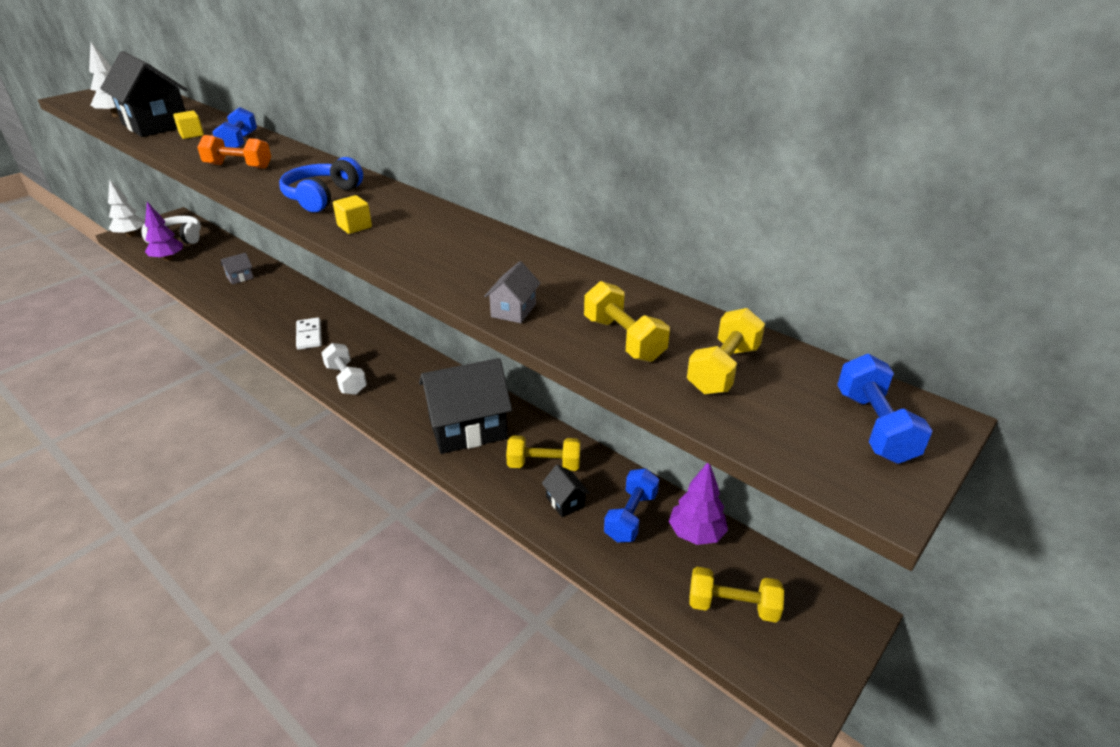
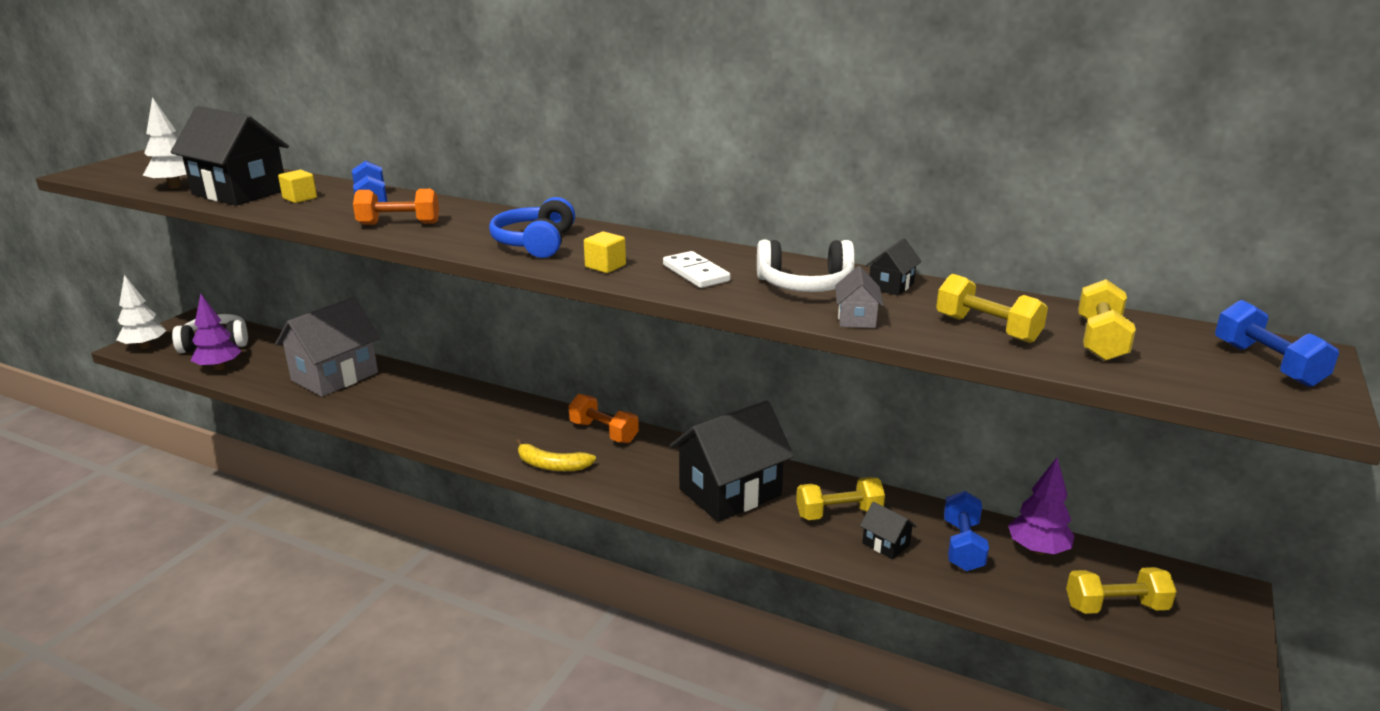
camera: 15 degrees left, 10 degrees down
grey house [221,253,253,284] -> grey house [275,297,380,397], size x2.36
white domino [296,317,322,350] -> white domino moved to [663,251,730,288]
white dumbbell [321,343,367,395] -> yellow banana [516,439,596,471]
none -> orange dumbbell [569,394,639,443]
none -> white headphones [757,240,855,292]
none -> black house [865,238,922,296]

